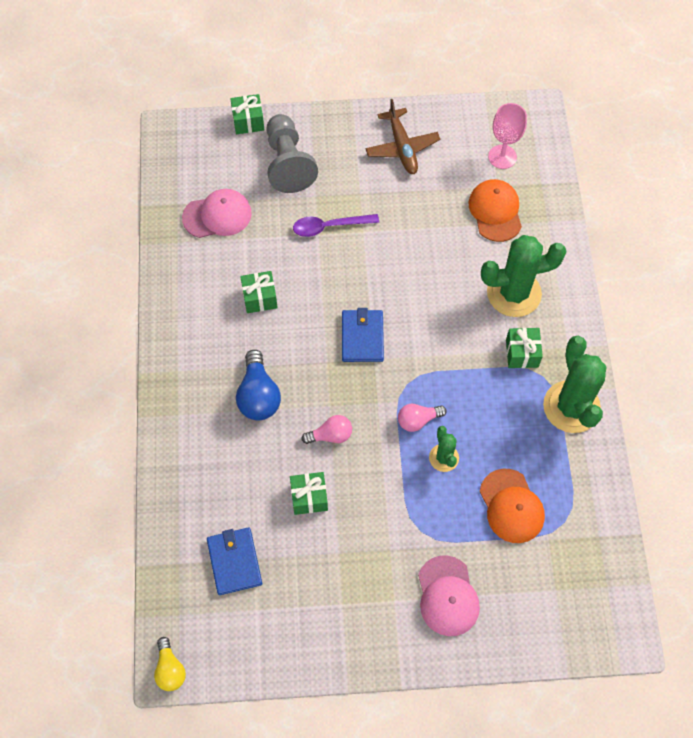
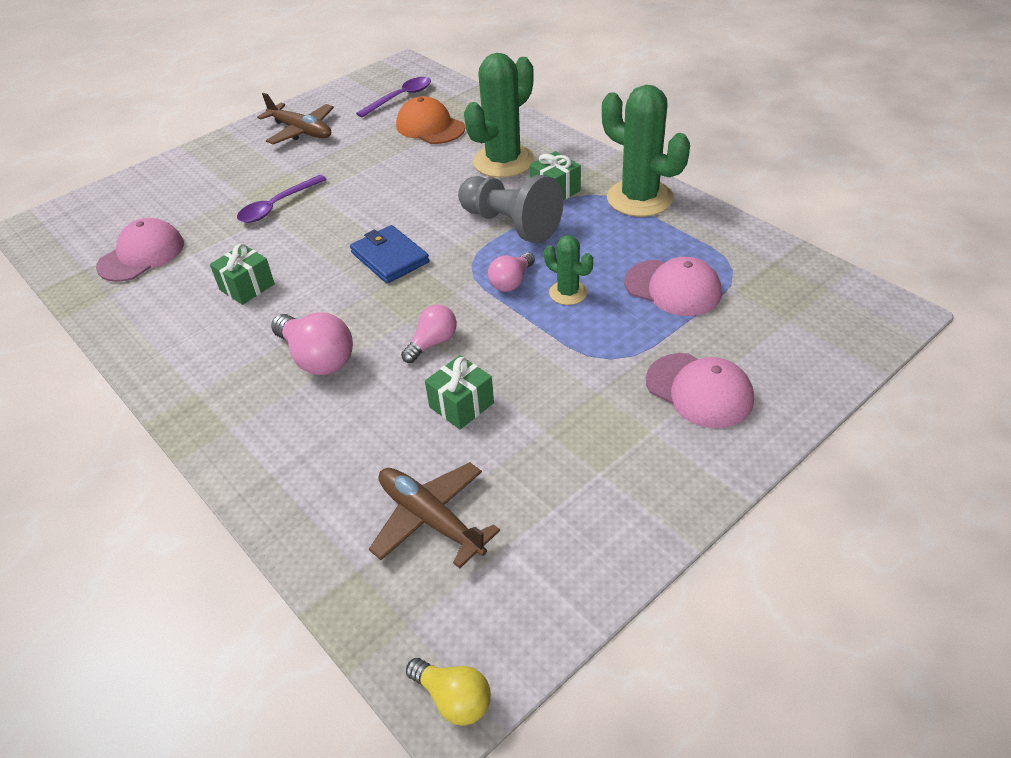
camera: 35 degrees left, 20 degrees down
blue wallet [207,527,262,595] -> brown plane [369,462,500,569]
green gift [230,94,264,134] -> none
blue light bulb [236,350,281,420] -> pink light bulb [271,313,353,375]
grey pawn [266,114,318,193] -> grey pawn moved to [458,175,563,244]
orange cap [480,469,545,543] -> pink cap [624,257,722,316]
pink goblet [488,103,527,169] -> purple spoon [356,77,431,117]

